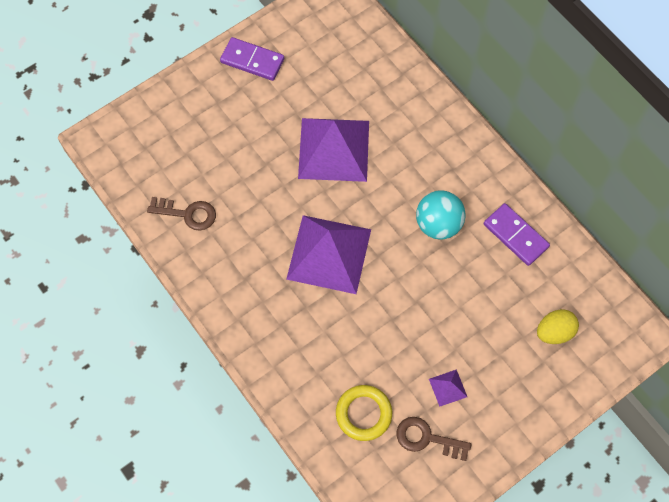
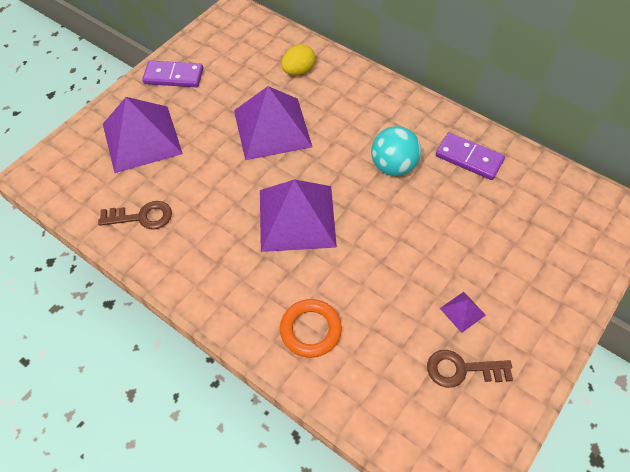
camera: 15 degrees left, 10 degrees down
yellow ring [336,385,392,441] -> none
yellow egg [537,309,579,344] -> yellow egg moved to [281,44,315,75]
none -> purple pyramid [103,97,183,173]
none -> orange ring [280,299,342,358]

